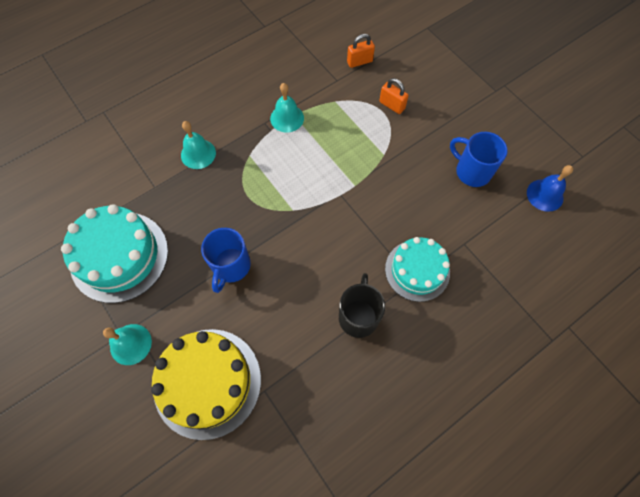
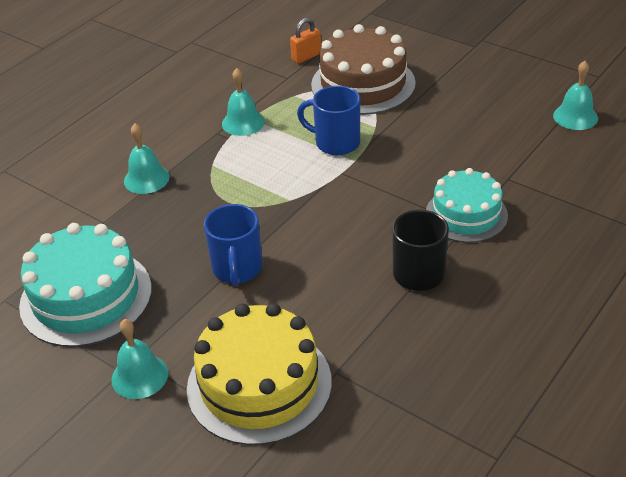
camera: 15 degrees left, 25 degrees down
orange padlock [379,78,409,114] -> brown cake [311,24,416,115]
blue mug [450,132,508,187] -> blue mug moved to [297,86,360,155]
blue bell [527,165,573,212] -> turquoise bell [553,61,598,130]

